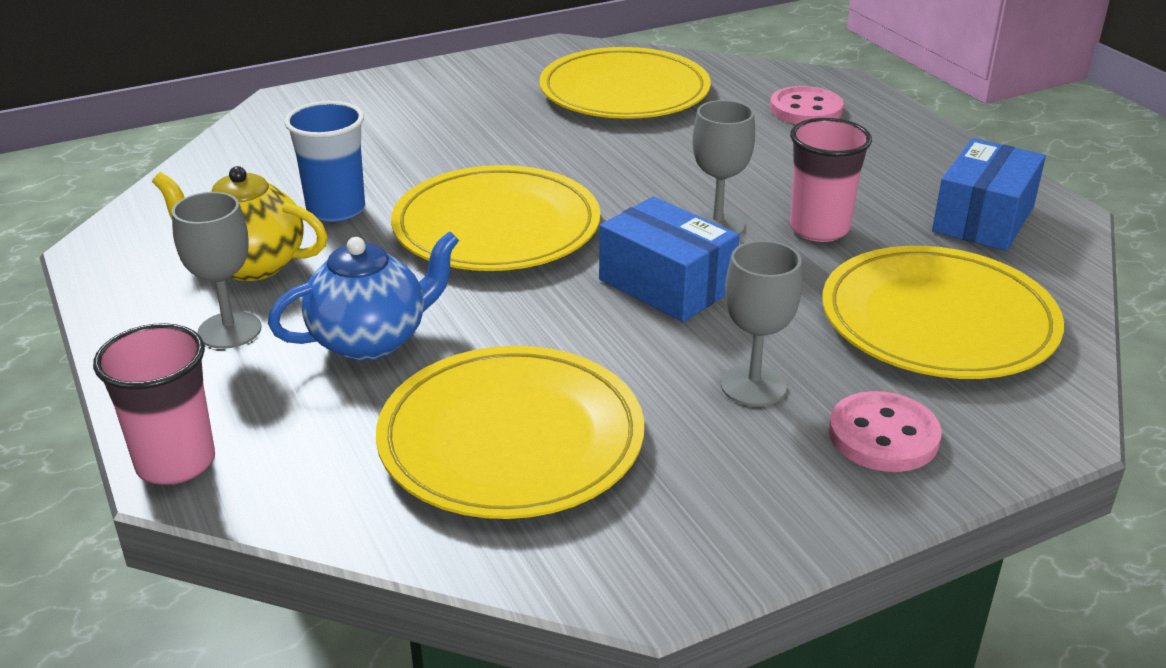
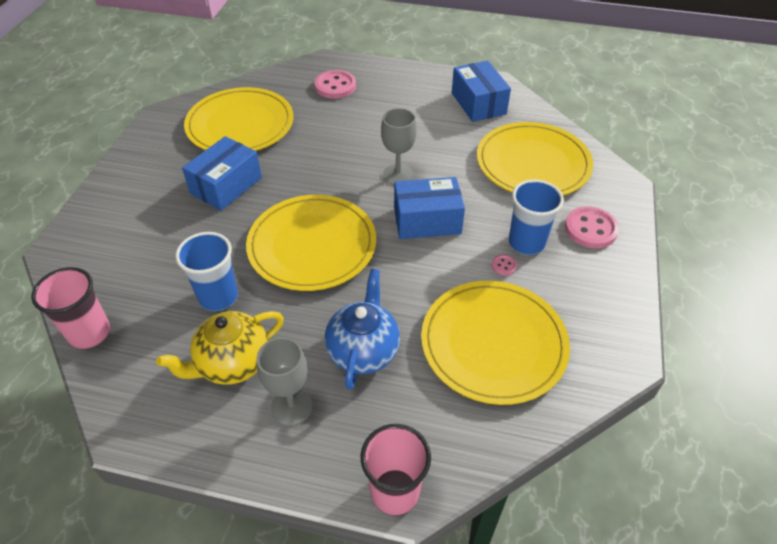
camera: 50 degrees left, 15 degrees up
grey goblet [721,240,802,406] -> blue cup [509,179,564,255]
pink cup [790,118,872,242] -> pink cup moved to [31,267,110,349]
none -> blue box [182,136,262,211]
none -> pink button [492,255,517,276]

